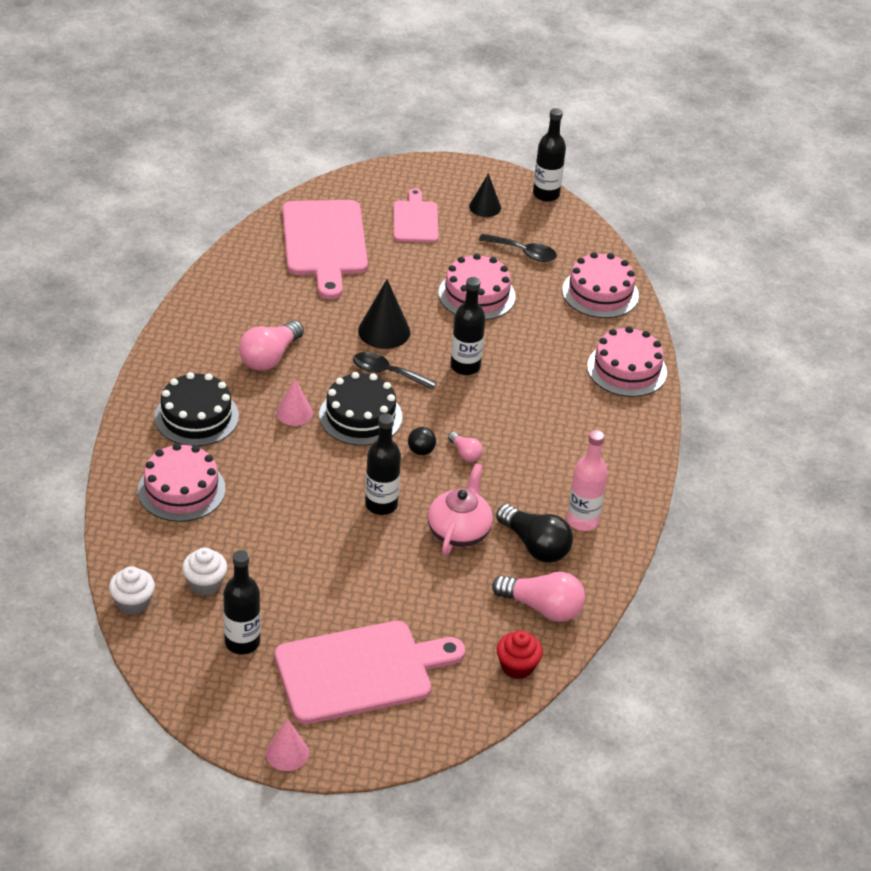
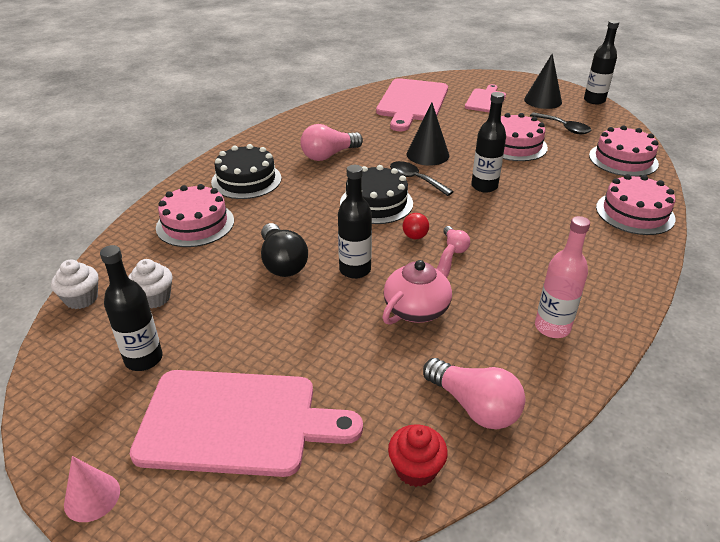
camera: 25 degrees right, 5 degrees down
pink cone [276,379,313,426] -> none
black ball [408,427,436,455] -> red ball [403,213,429,239]
black cone [469,173,501,217] -> black cone [524,53,562,109], size x1.50
black light bulb [496,504,573,563] -> black light bulb moved to [261,223,308,277]

